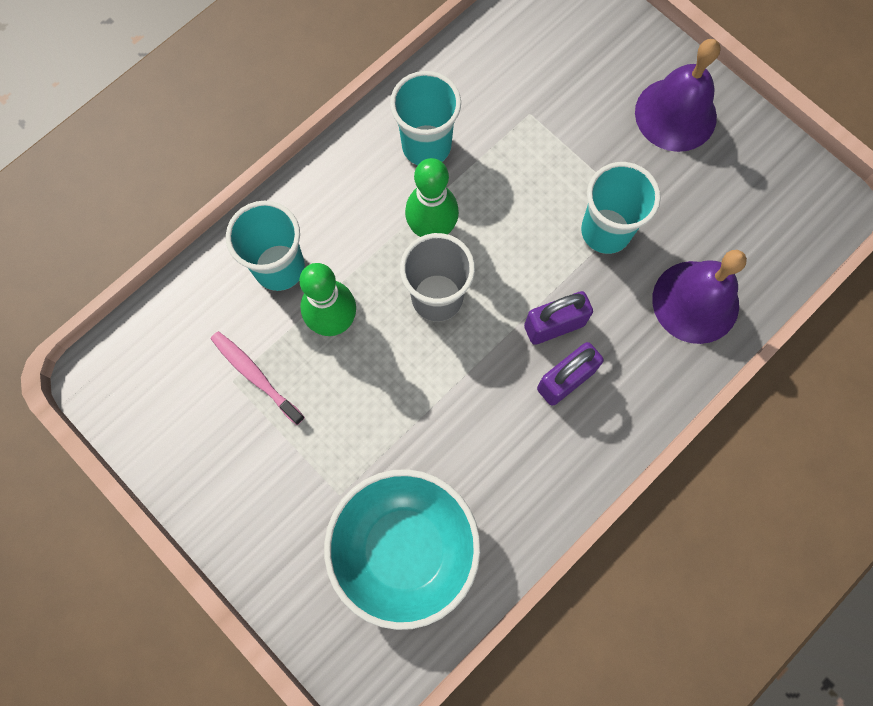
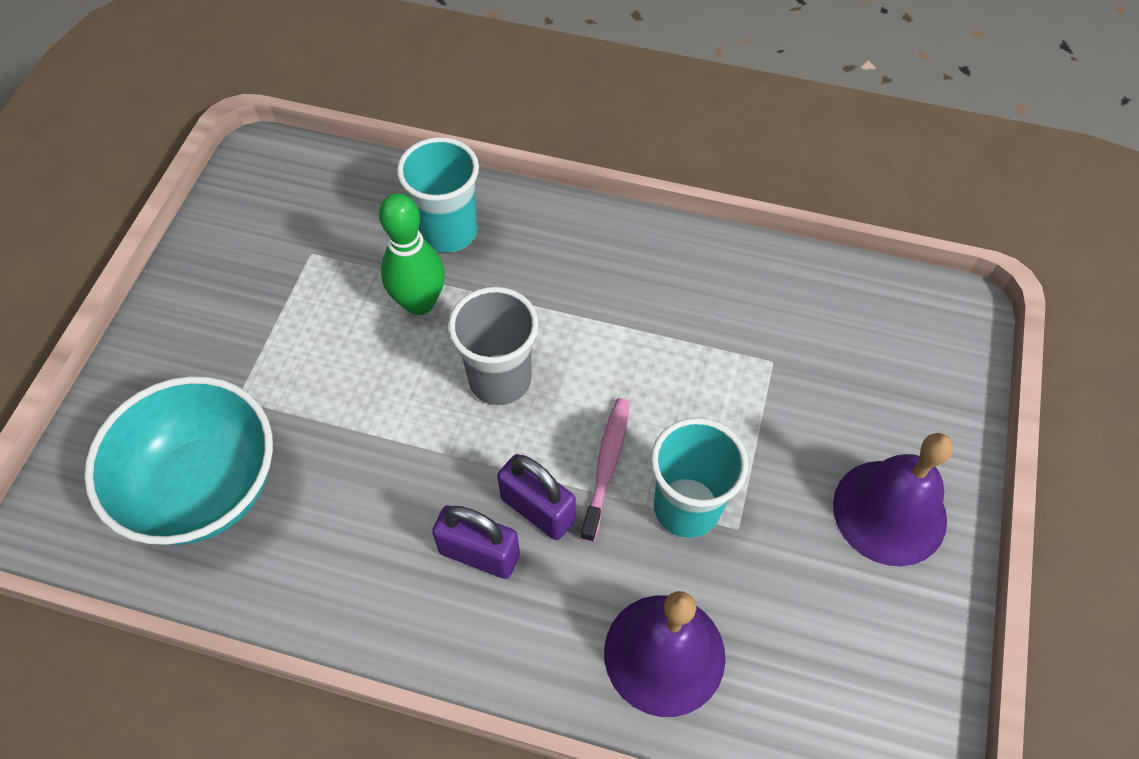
camera: 60 degrees right, 15 degrees down
pink toothbrush [211,331,305,425] -> pink toothbrush moved to [581,398,630,542]
turquoise cup [390,71,461,165] -> none
green bowling pin [405,158,459,237] -> none

